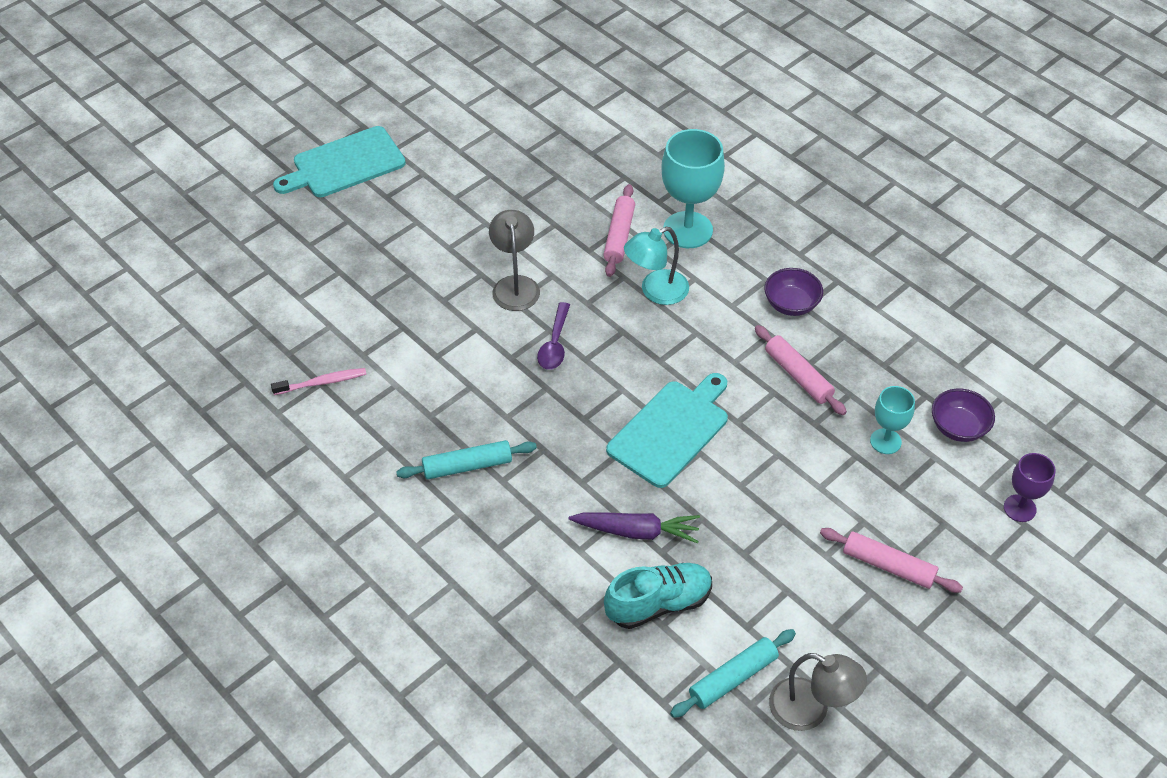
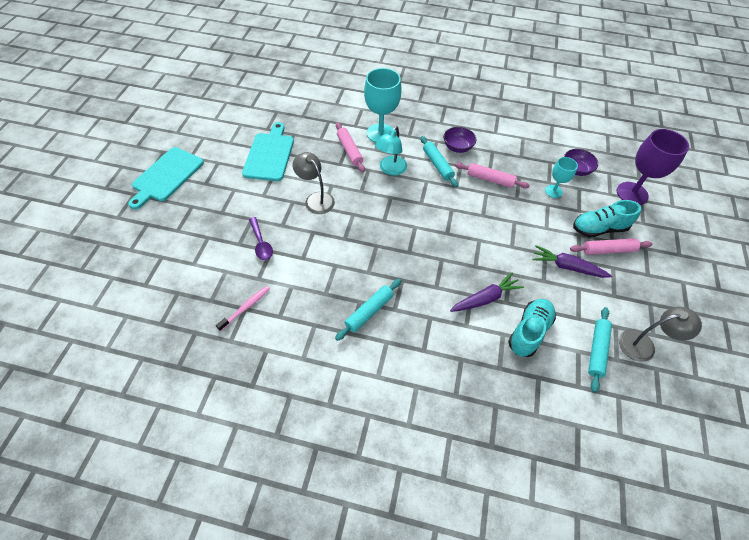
camera: 35 degrees left, 5 degrees up
purple spoon [537,302,570,370] -> purple spoon moved to [249,217,273,260]
turquoise cutting board [606,373,728,488] -> turquoise cutting board moved to [242,122,294,181]
purple goblet [1004,453,1056,522] -> purple goblet [617,129,689,205], size x1.79
none -> turquoise rolling pin [420,136,458,188]
none -> purple carrot [532,245,612,278]
none -> turquoise shoe [573,200,641,238]

